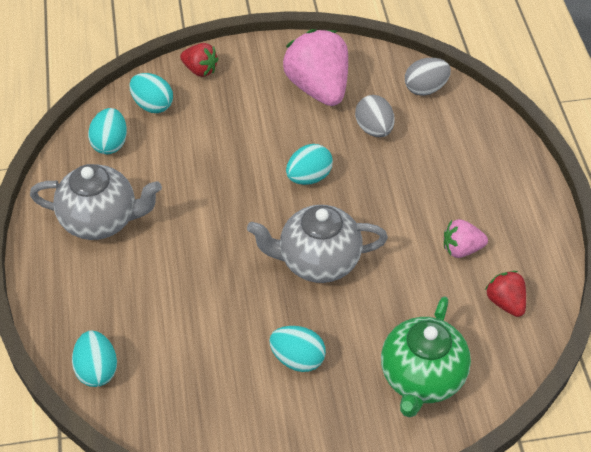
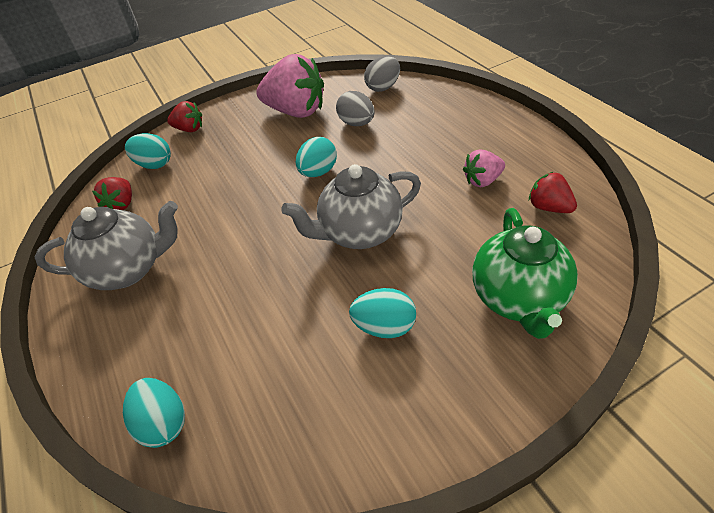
camera: 15 degrees left, 5 degrees down
turquoise egg [88,108,127,154] -> red strawberry [92,177,132,210]
pink strawberry [283,29,348,106] -> pink strawberry turned 150 degrees clockwise [256,54,324,118]

